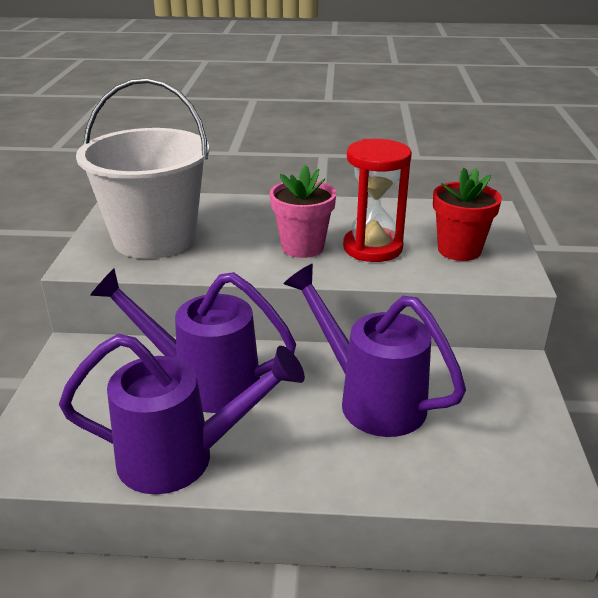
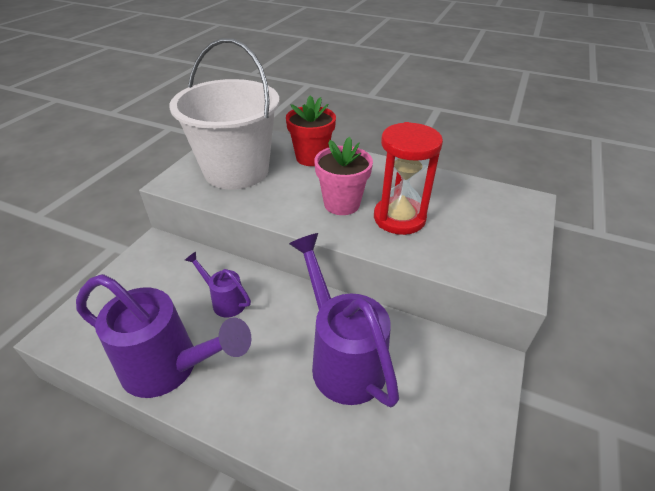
camera: 20 degrees right, 10 degrees up
purple watering can [90,268,296,413] -> purple watering can [185,252,251,318], size x0.51
red flower pot [433,168,502,261] -> red flower pot moved to [286,95,336,166]

